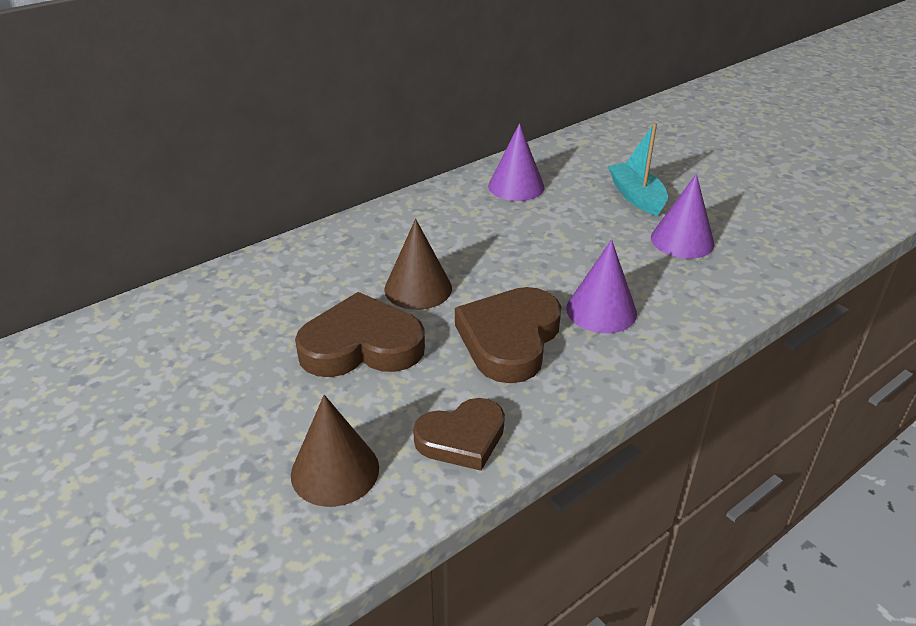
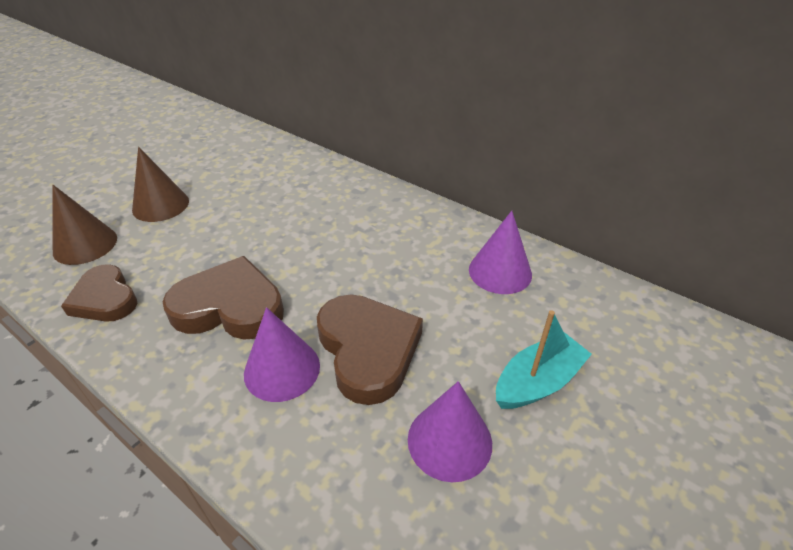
camera: 75 degrees right, 5 degrees up
brown heart [295,292,425,377] -> brown heart moved to [317,294,423,405]
brown cone [384,219,452,310] -> brown cone moved to [132,147,189,222]

